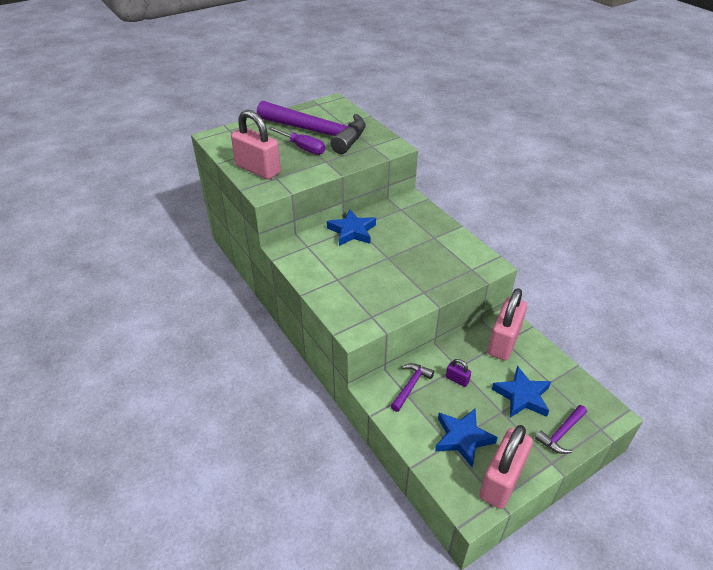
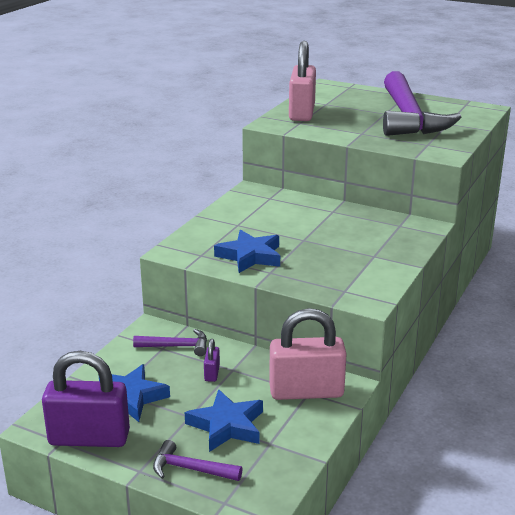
camera: 60 degrees right, 15 degrees down
purple screwdriver [268,127,325,155] -> none
blue star [327,209,376,246] -> blue star moved to [214,230,280,273]
pink padlock [480,425,533,509] -> purple padlock [42,351,130,447]

